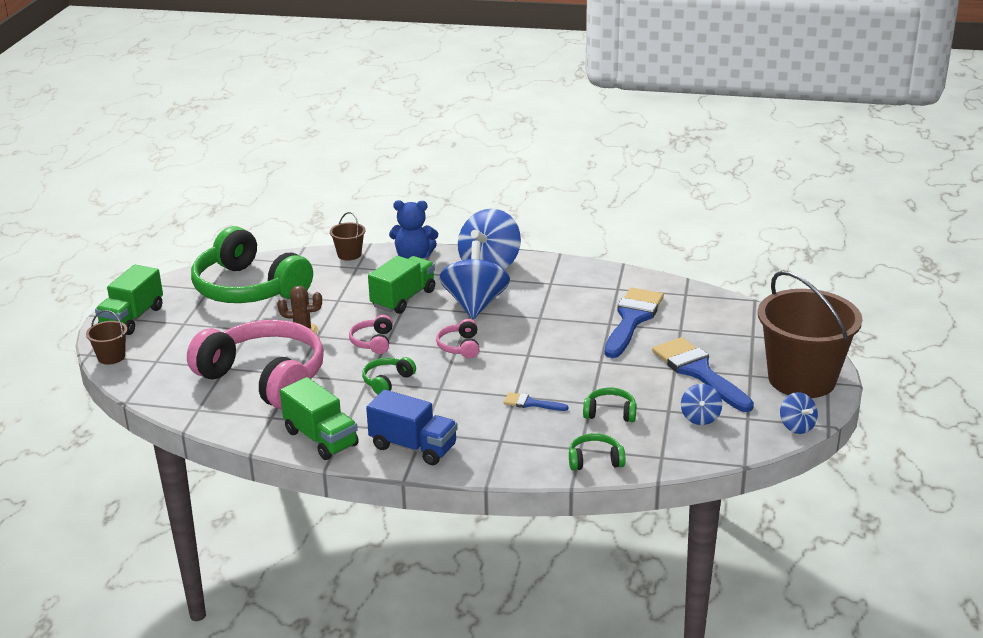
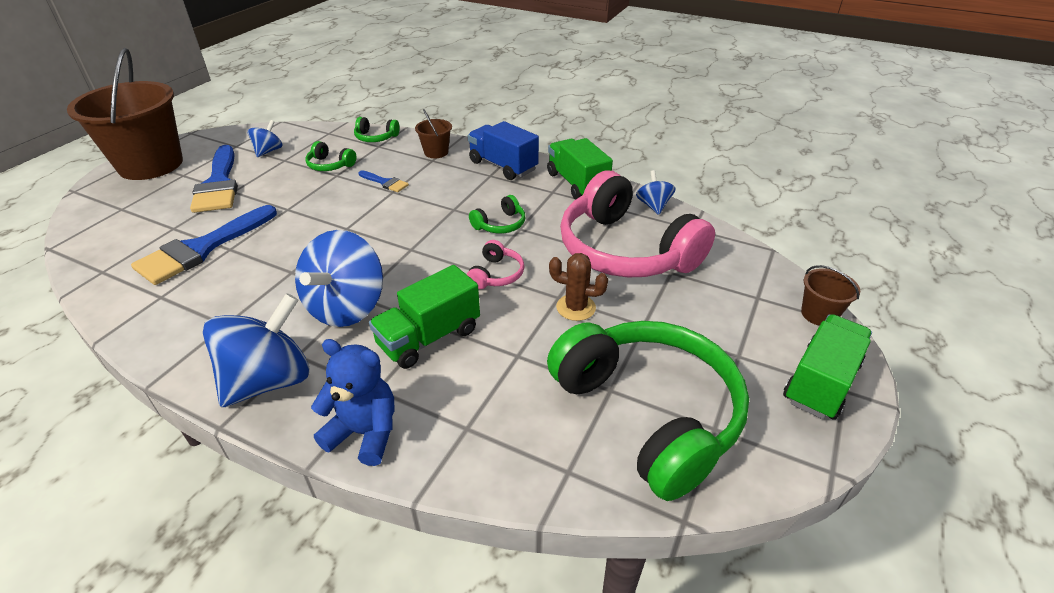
camera: 165 degrees left, 10 degrees up
brown bucket [330,212,365,261] -> brown bucket moved to [415,109,452,158]
pink headphones [436,319,479,358] -> none
blue spinning top [780,392,818,434] -> blue spinning top moved to [636,170,675,215]

